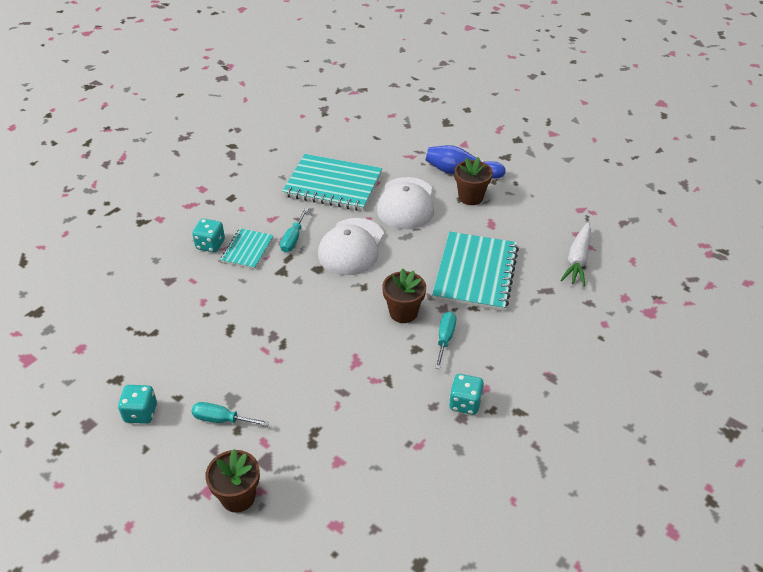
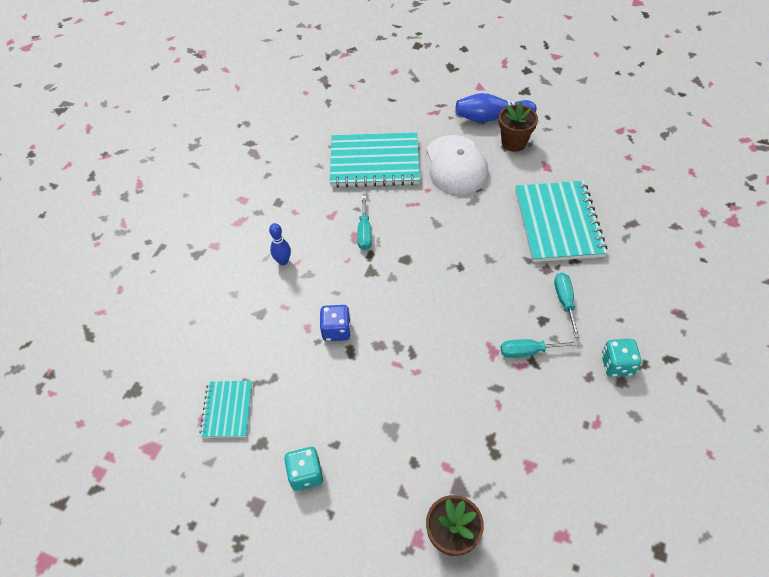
camera: 15 degrees left, 10 degrees up
turquoise screwdriver [191,402,269,426] -> turquoise screwdriver moved to [501,339,579,358]
turquoise dice [192,219,225,252] -> blue bowling pin [269,223,291,265]
turquoise notebook [220,228,274,269] -> turquoise notebook moved to [199,381,252,438]
white cap [318,218,384,275] -> none
brown flower pot [382,269,426,323] -> none
white carrot [560,222,591,286] -> none
none -> blue dice [320,305,351,341]

